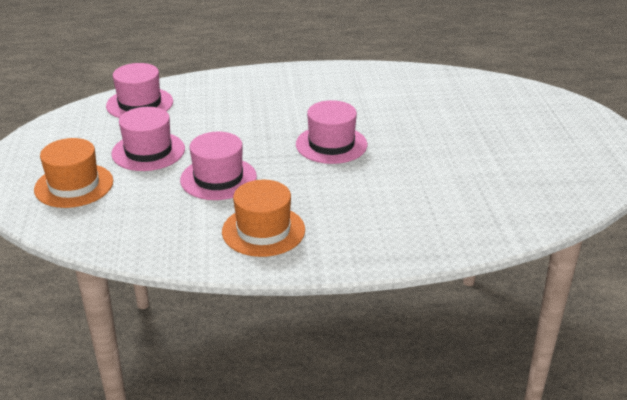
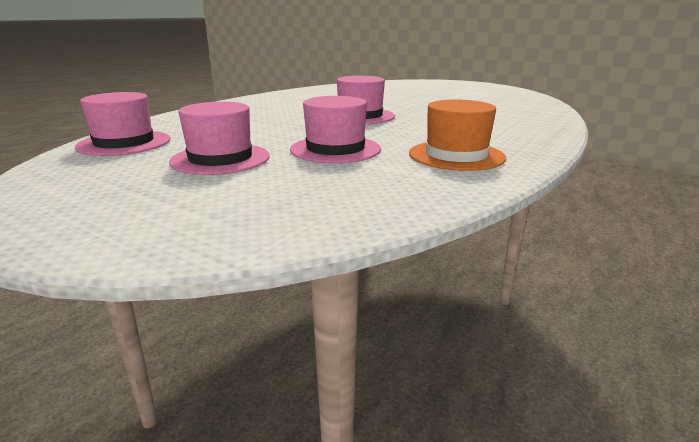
camera: 50 degrees left, 10 degrees down
orange hat [34,138,113,208] -> none

